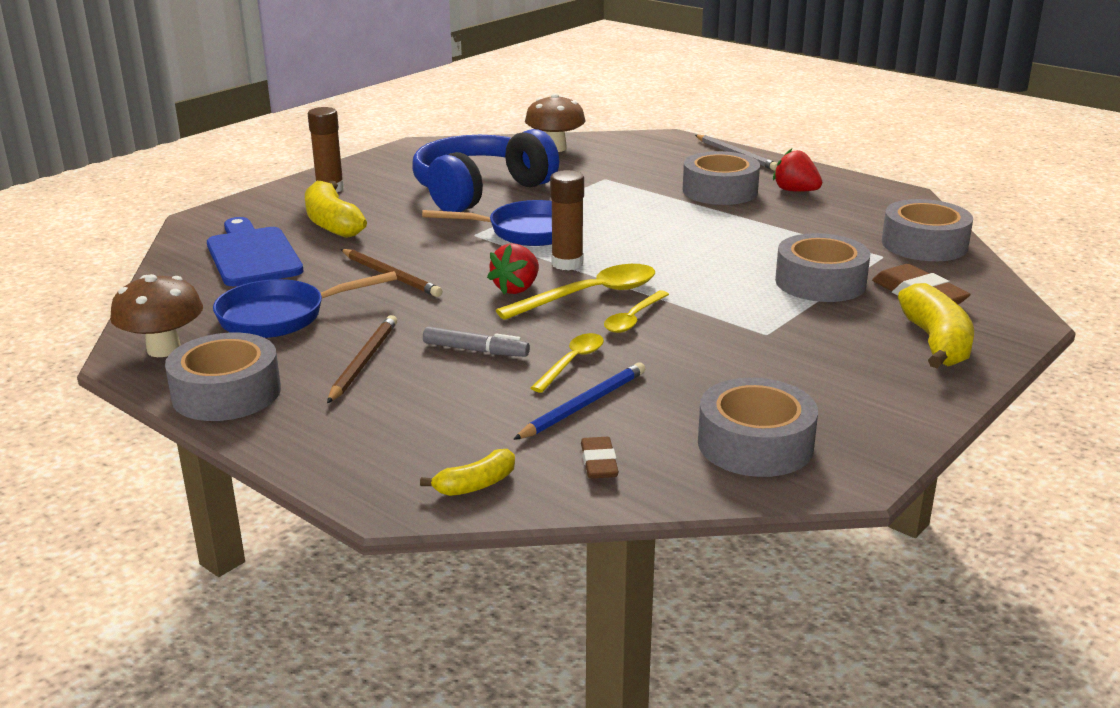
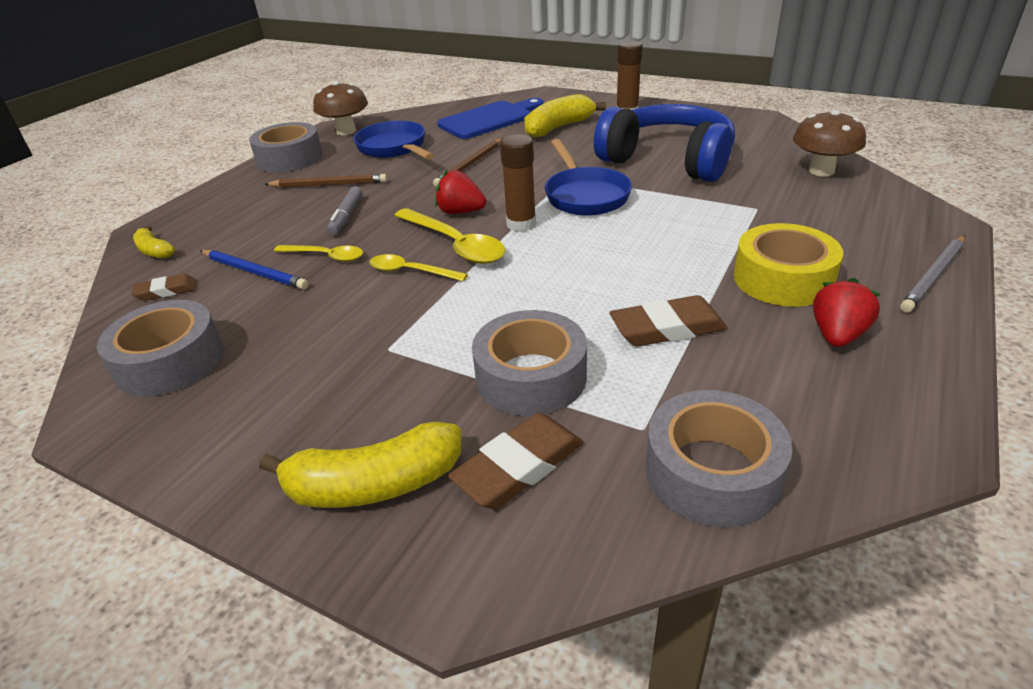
camera: 80 degrees right, 10 degrees up
grey tape [683,151,760,205] -> yellow tape [733,223,843,307]
none -> brown eraser [609,295,727,346]

